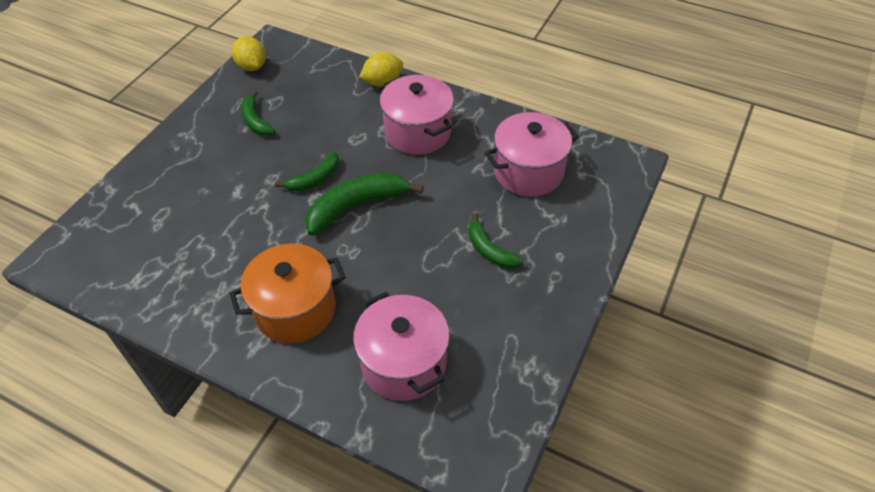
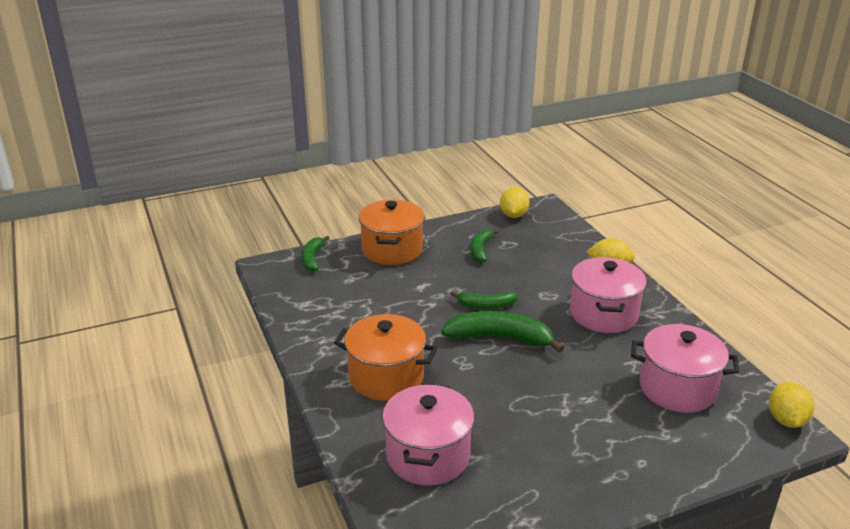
camera: 40 degrees right, 20 degrees down
green banana [468,213,523,268] -> green banana moved to [301,236,330,272]
none -> orange pot [358,200,425,265]
none -> yellow lemon [769,382,814,428]

